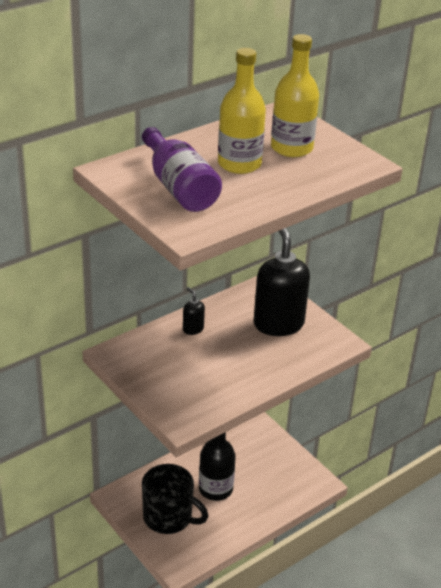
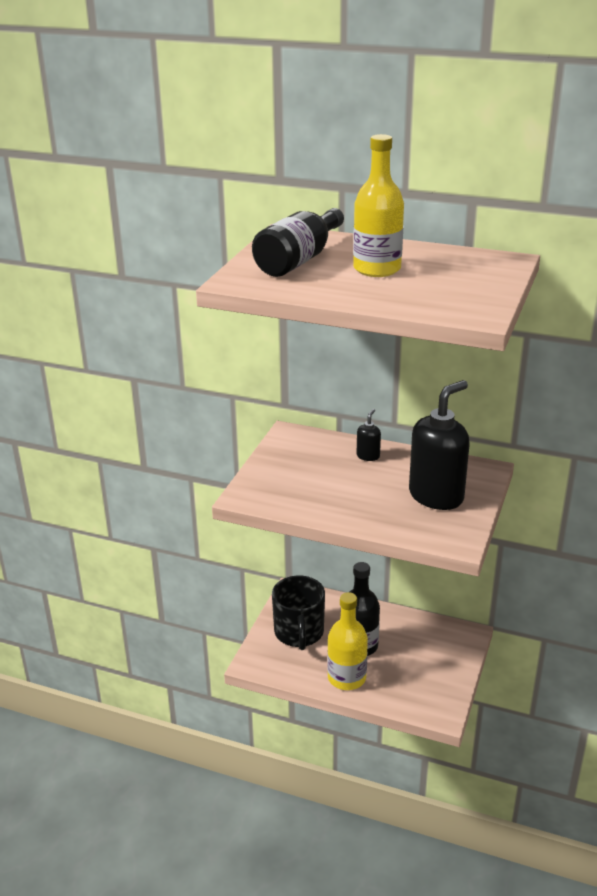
camera: 60 degrees right, 5 degrees down
purple bottle [142,127,222,212] -> black bottle [252,208,344,277]
yellow bottle [271,34,319,157] -> yellow bottle moved to [327,592,368,690]

